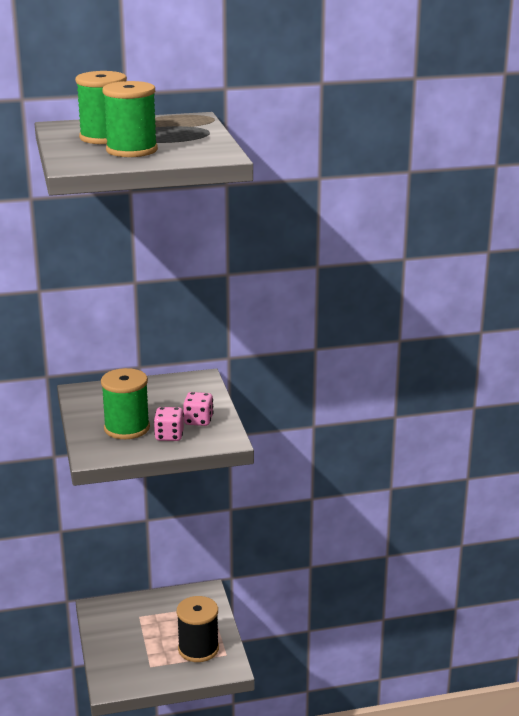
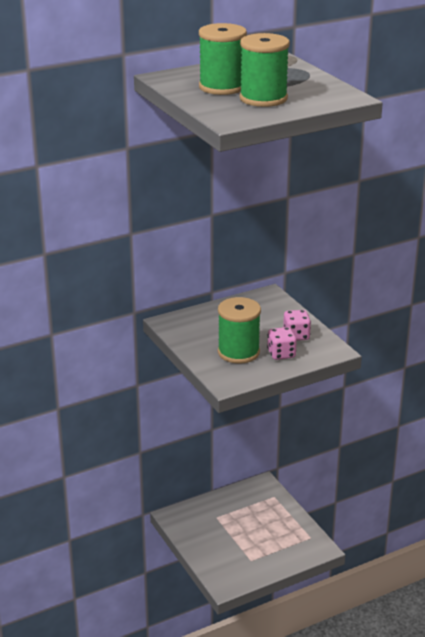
camera: 15 degrees left, 5 degrees up
black spool [177,596,219,662] -> none

